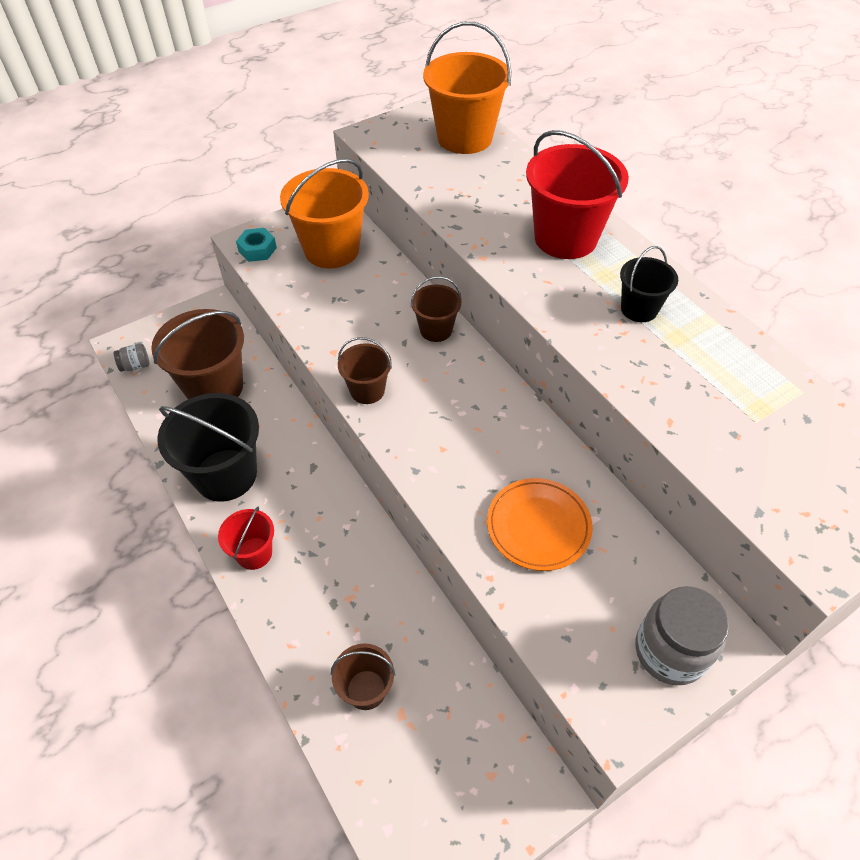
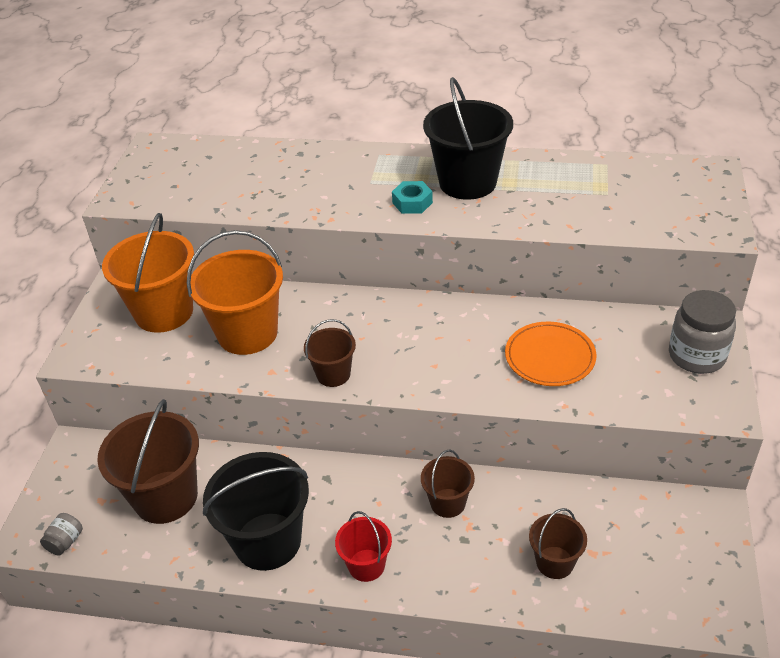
camera: 45 degrees left, 10 degrees down
turquoise nut [236,228,277,262] -> turquoise nut moved to [392,181,433,214]
brown bucket [411,276,462,342] -> brown bucket moved to [421,450,475,518]
orange bucket [423,22,511,154] -> orange bucket moved to [187,230,283,355]
red bucket [526,130,629,259] -> none
black bucket [620,246,678,322] -> black bucket [423,77,513,200], size x1.86

